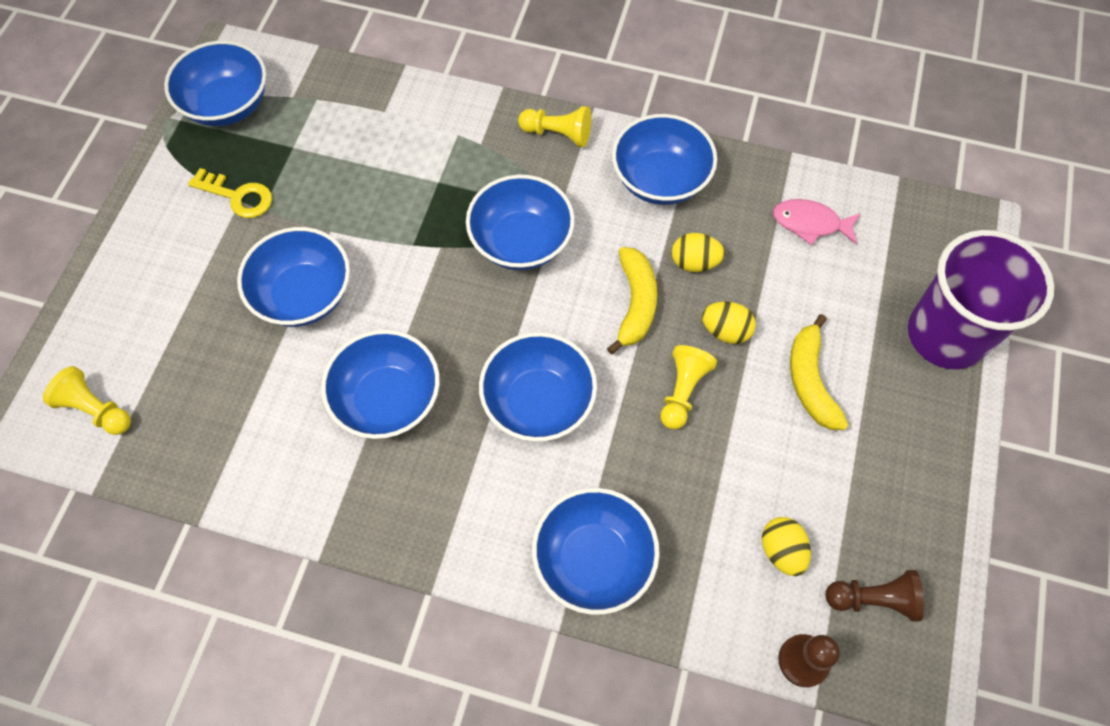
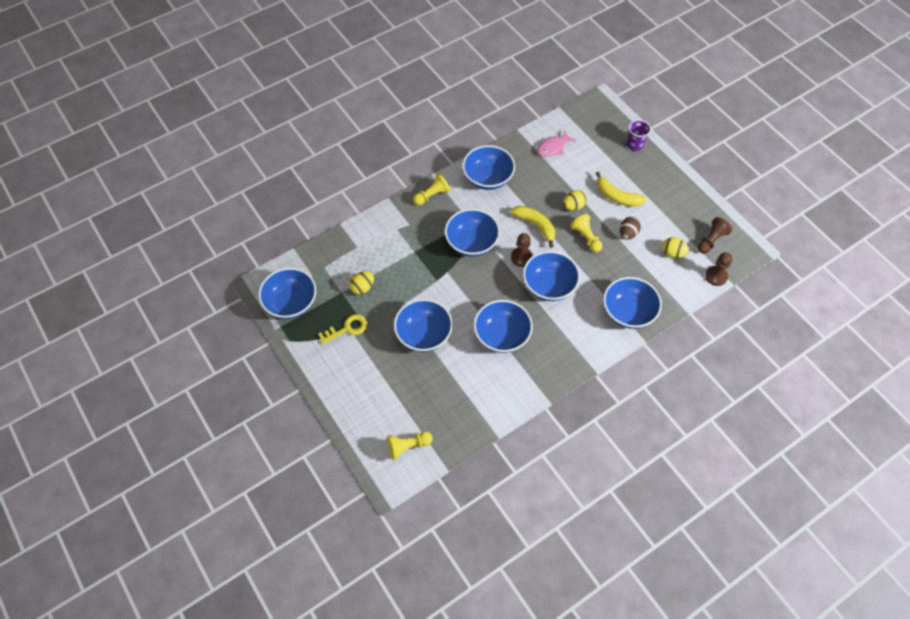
camera: 50 degrees left, 5 degrees down
yellow egg [672,233,725,272] -> yellow egg moved to [349,271,374,295]
purple cup [908,230,1054,369] -> purple cup [627,120,651,151], size x0.47
none -> brown pawn [511,233,533,267]
none -> brown egg [620,217,641,240]

